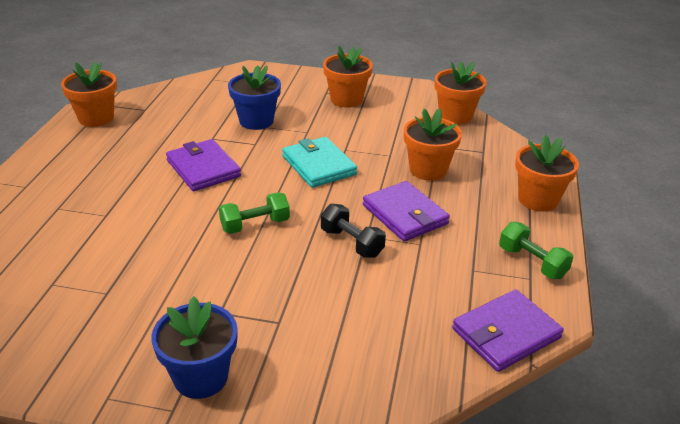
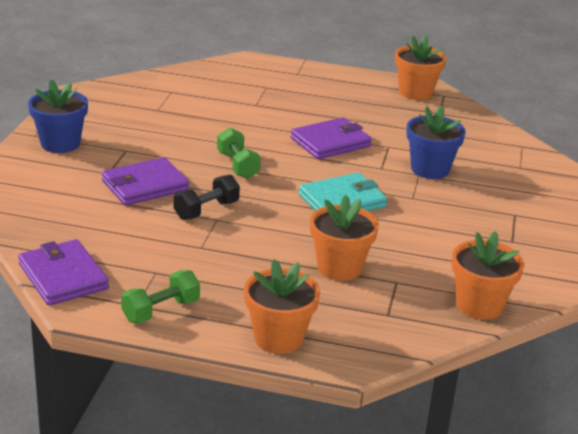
camera: 90 degrees right, 5 degrees down
orange flower pot [323,46,373,108] -> none
purple wallet [363,181,450,242] -> purple wallet moved to [102,157,189,206]

